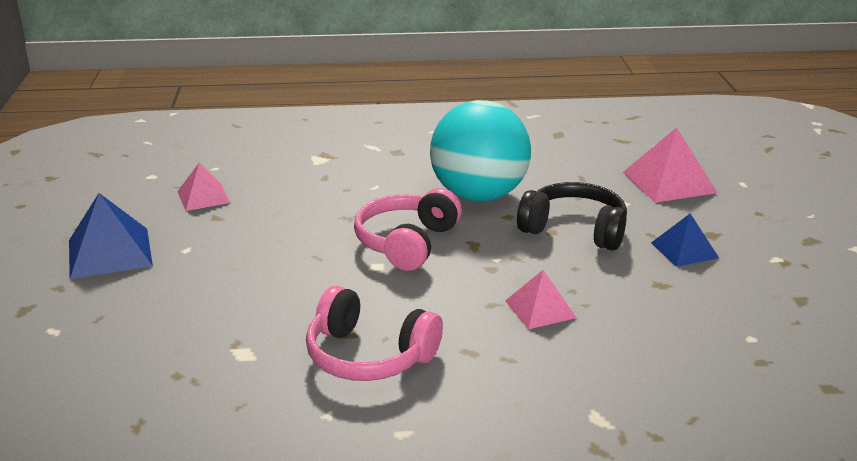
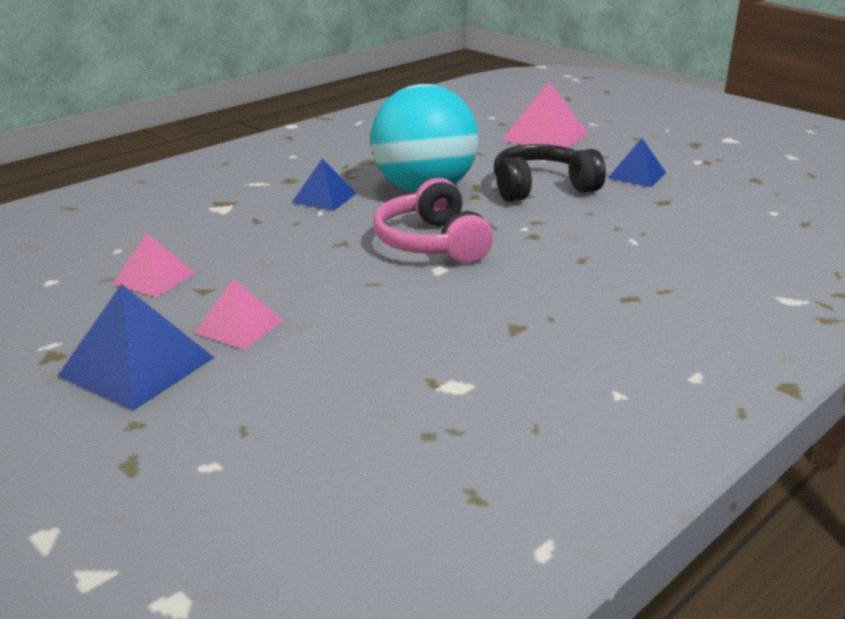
camera: 40 degrees left, 0 degrees up
pink headphones [306,286,443,381] -> none
pink pyramid [505,270,577,329] -> pink pyramid moved to [194,278,284,350]
none -> blue pyramid [292,159,357,211]

